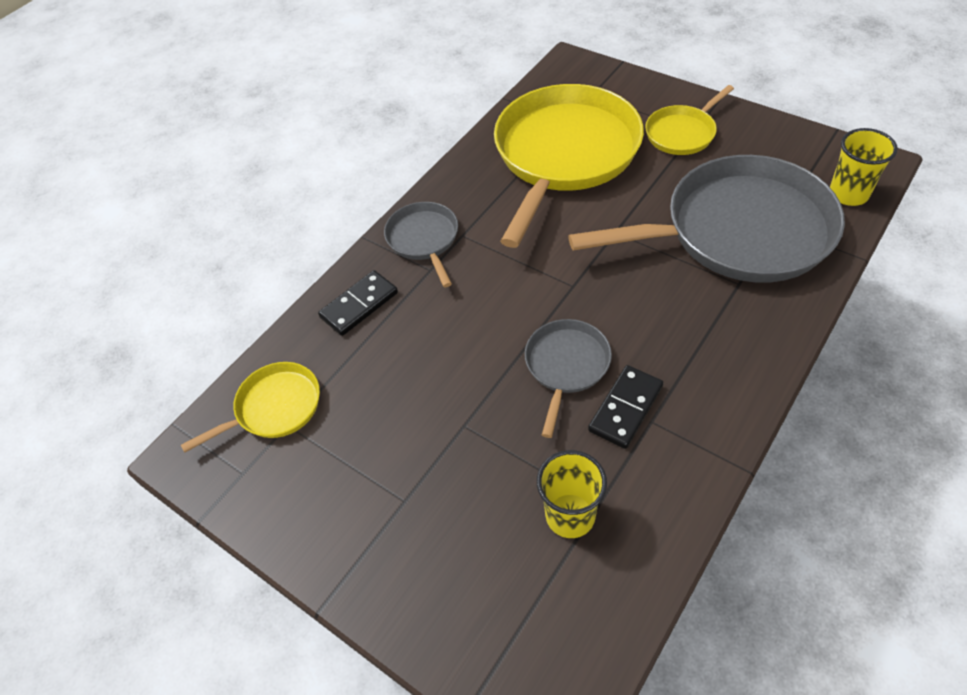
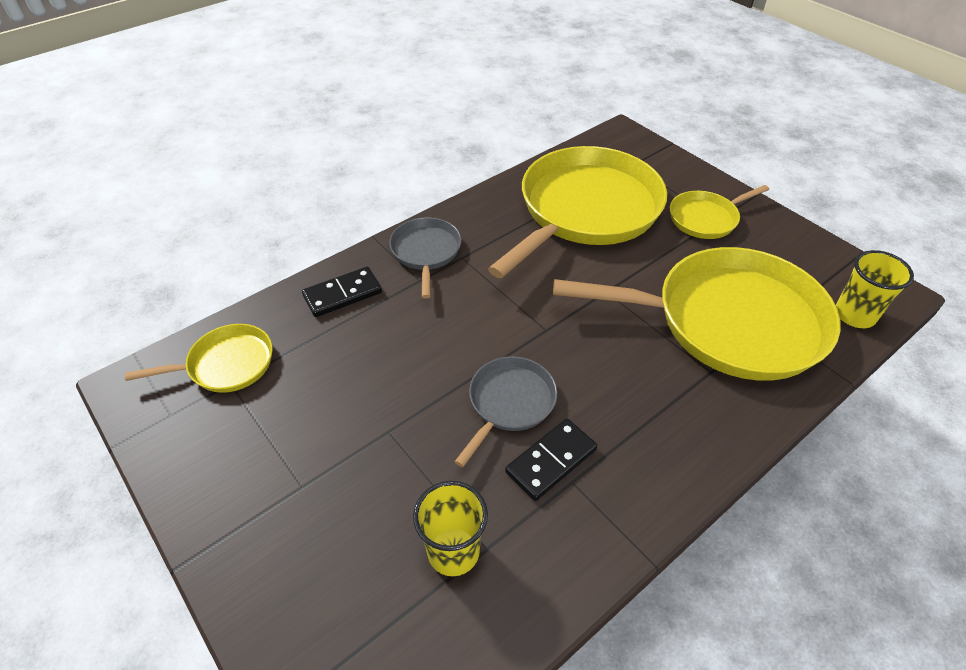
camera: 10 degrees right, 5 degrees down
grey pan [568,155,845,283] -> yellow pan [553,247,840,381]

